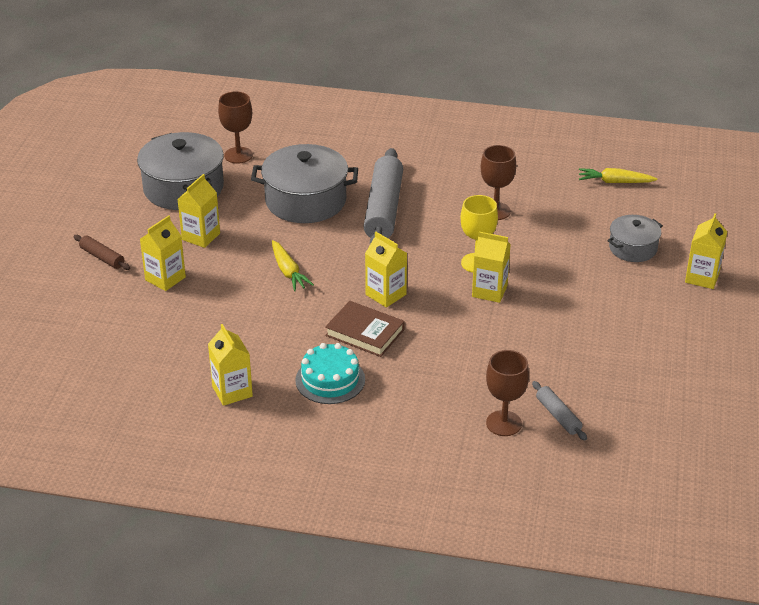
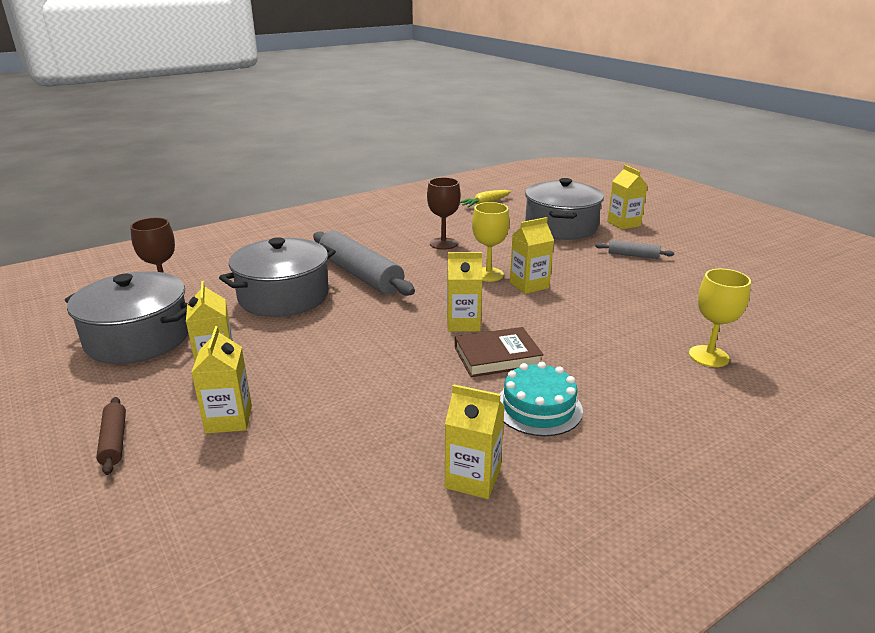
camera: 45 degrees left, 10 degrees down
brown rolling pin [74,235,130,270] -> brown rolling pin turned 75 degrees clockwise [96,397,126,475]
yellow carrot [272,240,314,291] -> none
brown goblet [486,350,529,436] -> yellow goblet [689,269,751,367]
grey rolling pin [532,381,587,441] -> grey rolling pin moved to [595,240,674,259]
grey pot [607,215,663,262] -> grey pot [525,178,604,240], size x1.76

